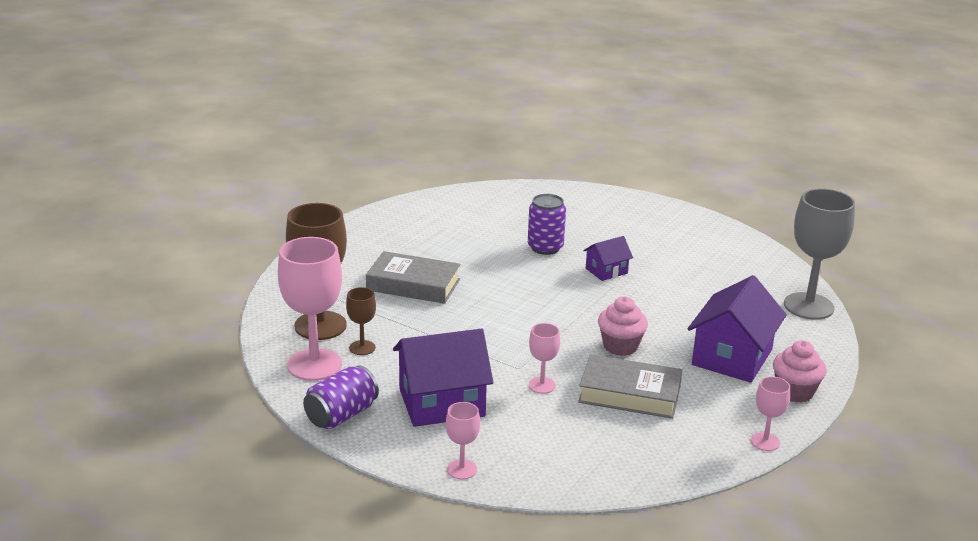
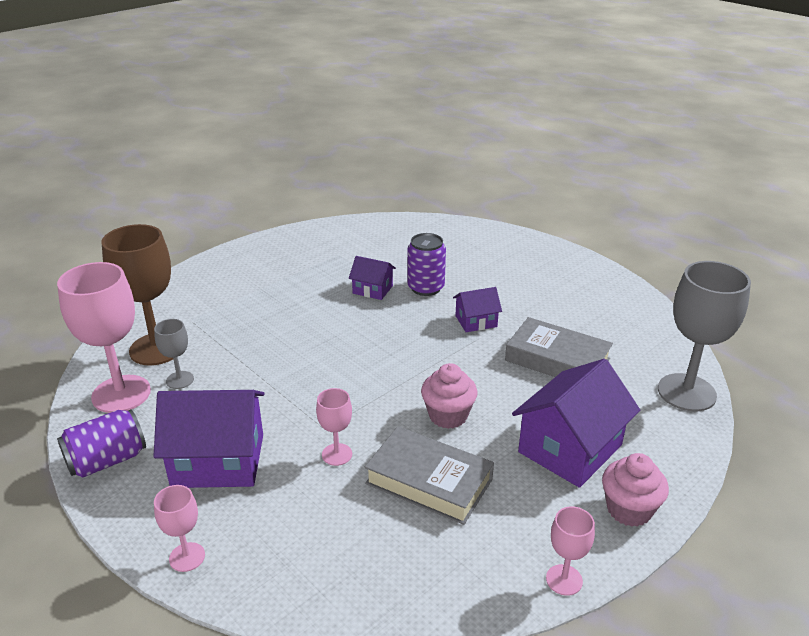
camera: 15 degrees right, 5 degrees up
brown goblet [346,287,376,355] -> grey goblet [154,319,194,389]
grey book [366,251,460,304] -> grey book moved to [505,317,613,377]
none -> purple house [349,256,396,300]

